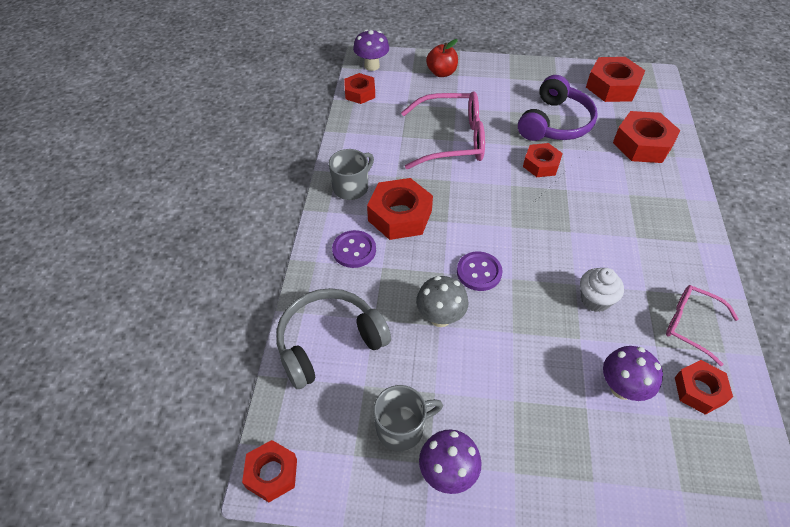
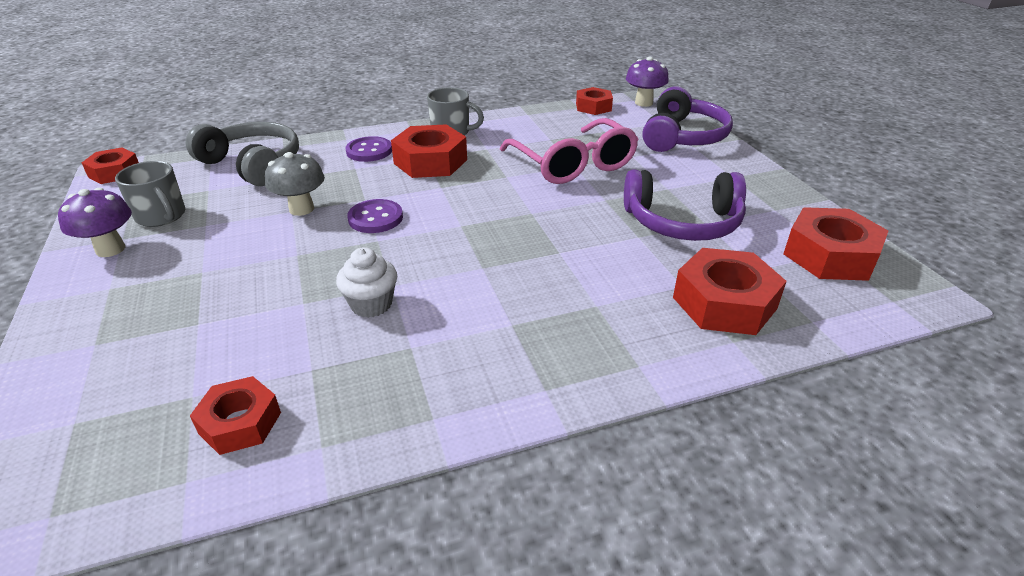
camera: 65 degrees right, 15 degrees down
red apple [426,39,458,77] -> purple headphones [642,87,733,152]
red nut [523,143,563,177] -> none
purple mushroom [603,346,663,401] -> none
pink glasses [666,285,738,366] -> none

